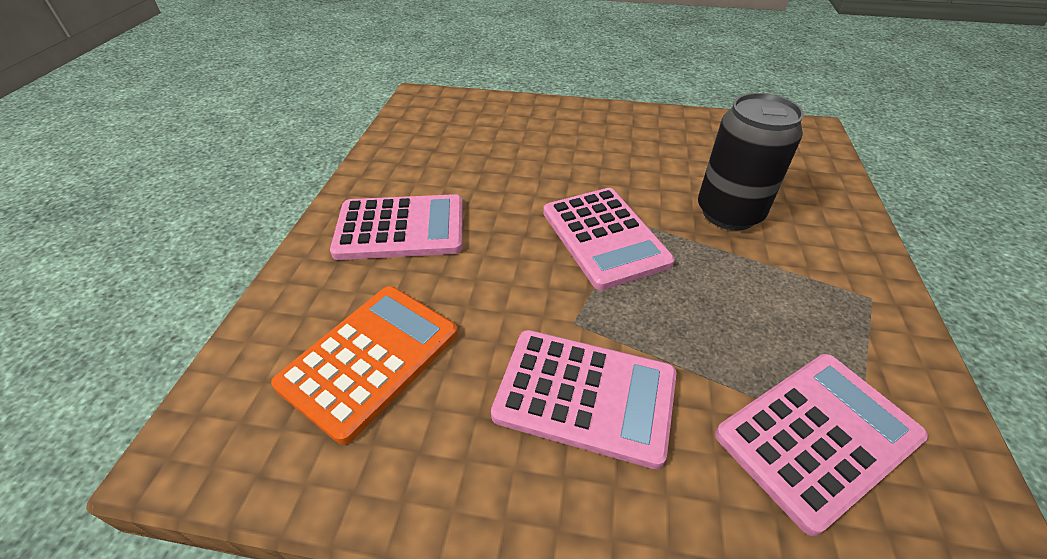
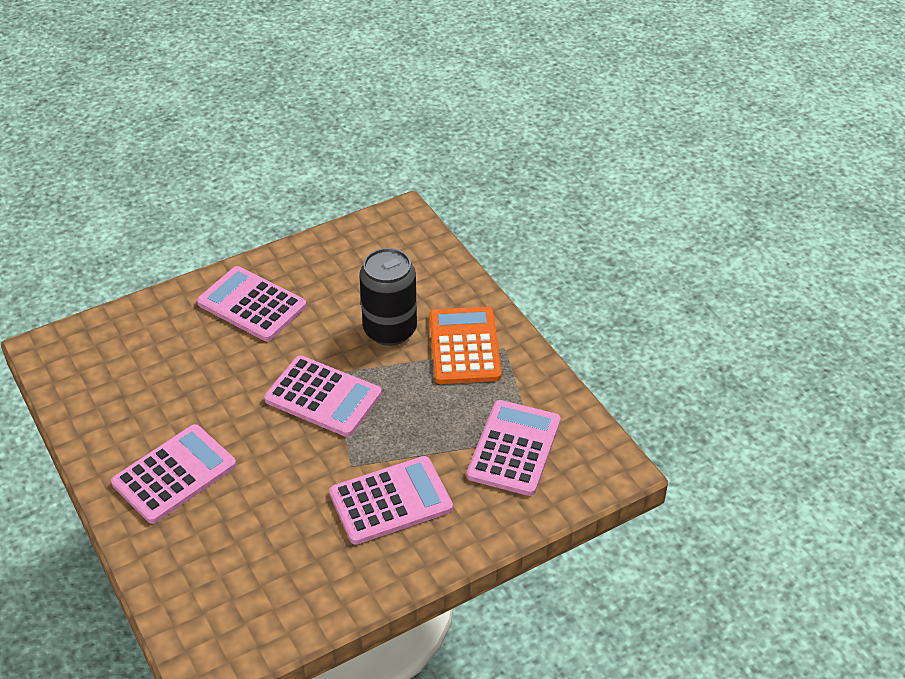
camera: 40 degrees left, 0 degrees up
orange calculator [271,286,458,445] -> orange calculator moved to [429,307,502,384]
none -> pink calculator [197,266,307,341]

